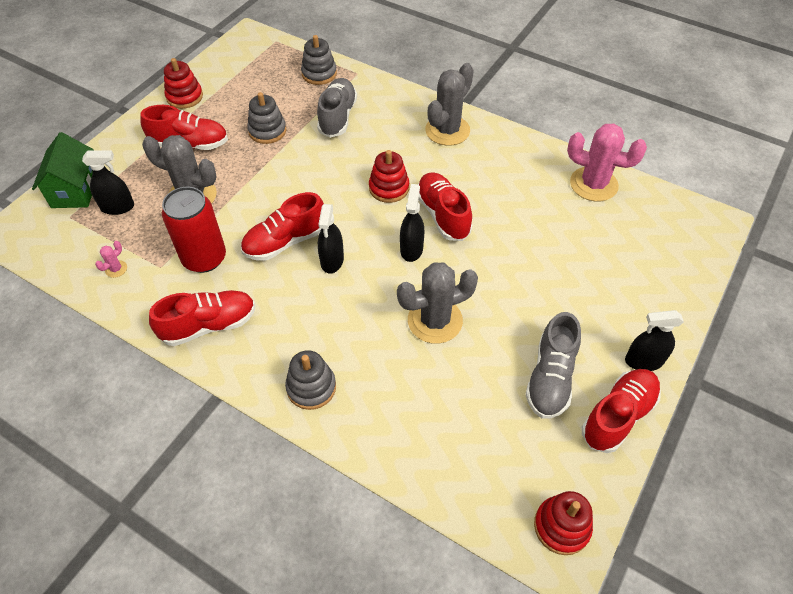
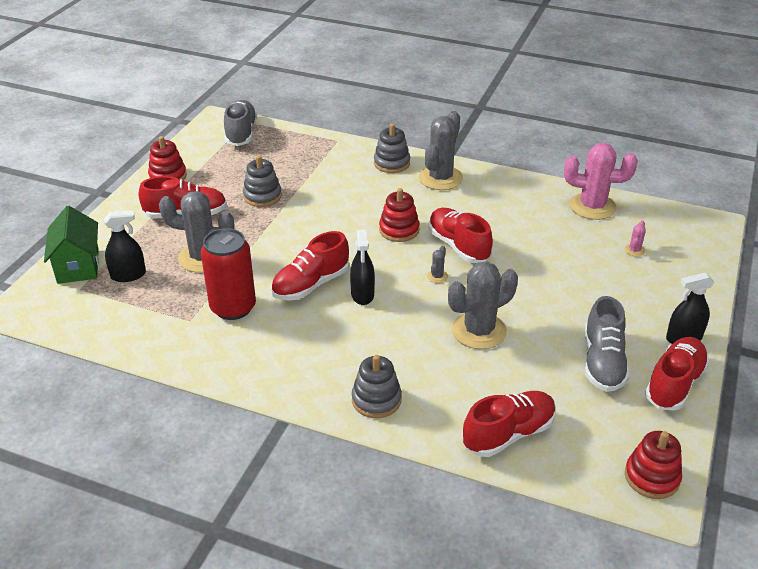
camera: 10 degrees left, 15 degrees down
pink cactus [95,241,127,278] -> pink cactus moved to [625,221,646,257]
red shoe [149,290,255,346] -> red shoe moved to [462,391,556,457]
grey stacking toy [301,35,337,85] -> grey stacking toy moved to [374,124,410,173]
grey shoe [317,78,357,138] -> grey shoe moved to [224,100,257,146]
black spray bottle [400,184,424,262] -> grey cactus [427,246,448,283]

